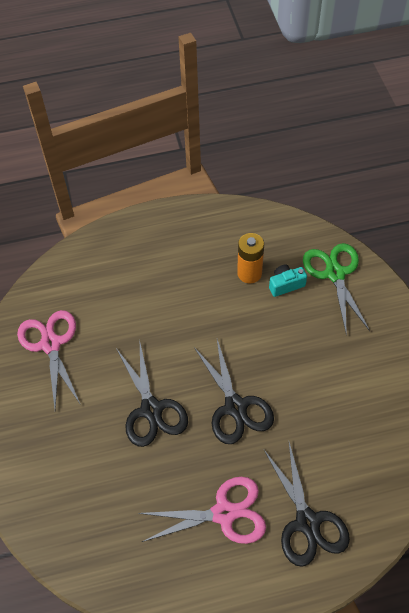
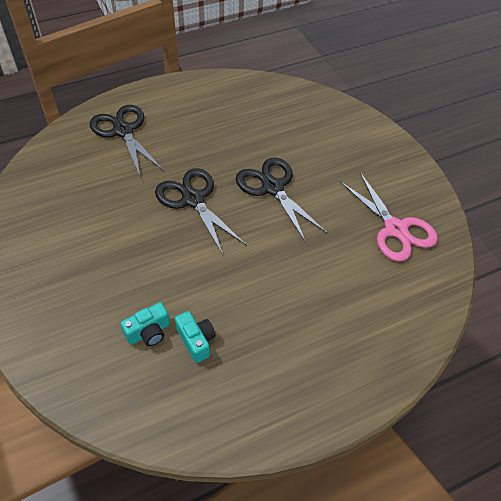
camera: 165 degrees right, 5 degrees down
pink scissors [138,477,266,544] -> none
orange battery [237,233,264,283] -> turquoise camera [175,311,216,363]
green scissors [303,243,370,335] -> none

